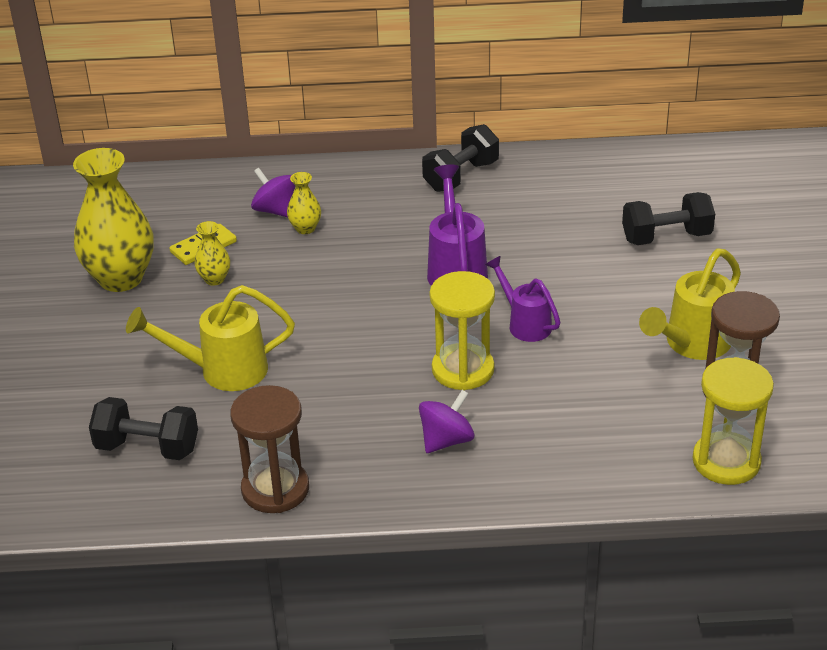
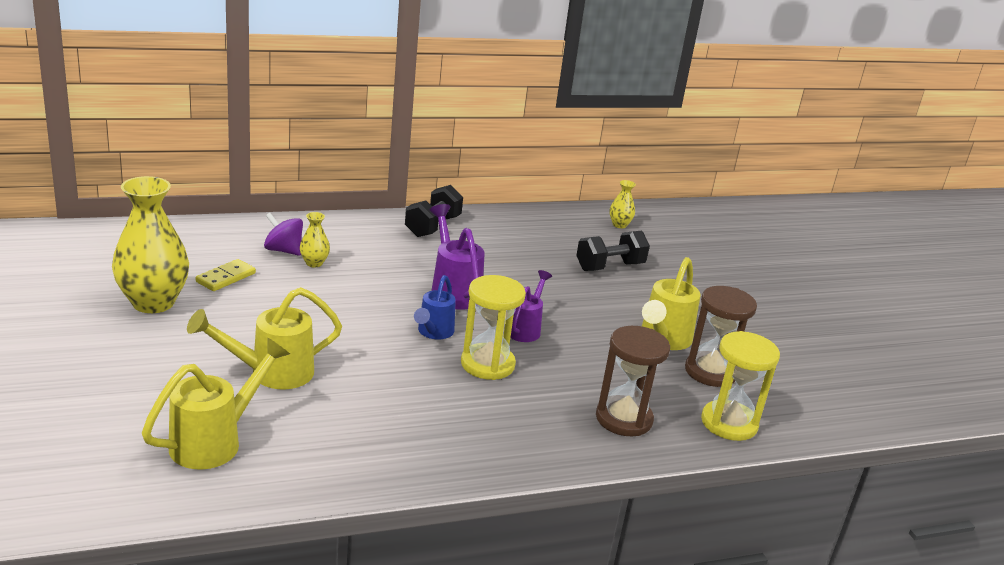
camera: 20 degrees left, 10 degrees down
black dumbbell [89,397,198,460] -> yellow watering can [142,337,290,469]
yellow vase [194,221,230,286] -> yellow vase moved to [610,180,636,228]
brown hourglass [230,385,309,513] -> brown hourglass moved to [596,326,670,436]
purple spinning top [419,390,475,453] -> none
purple watering can [485,256,560,342] -> purple watering can turned 75 degrees clockwise [510,270,552,342]
none -> blue watering can [414,275,456,340]

